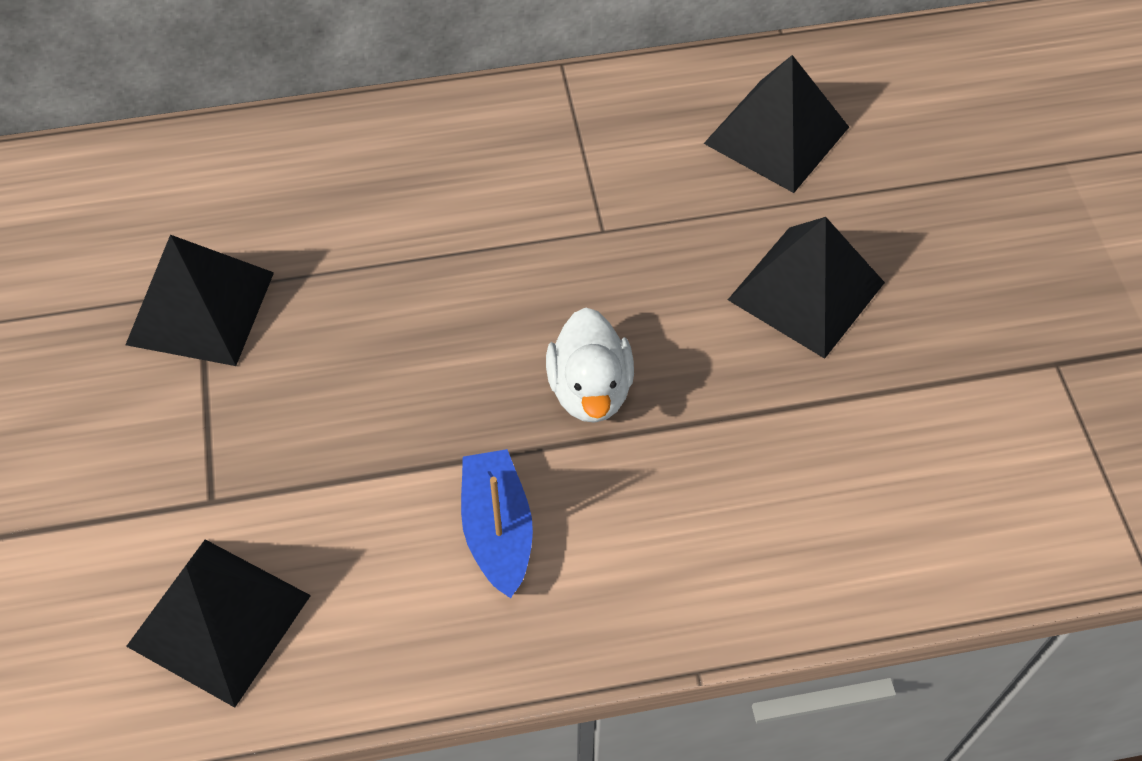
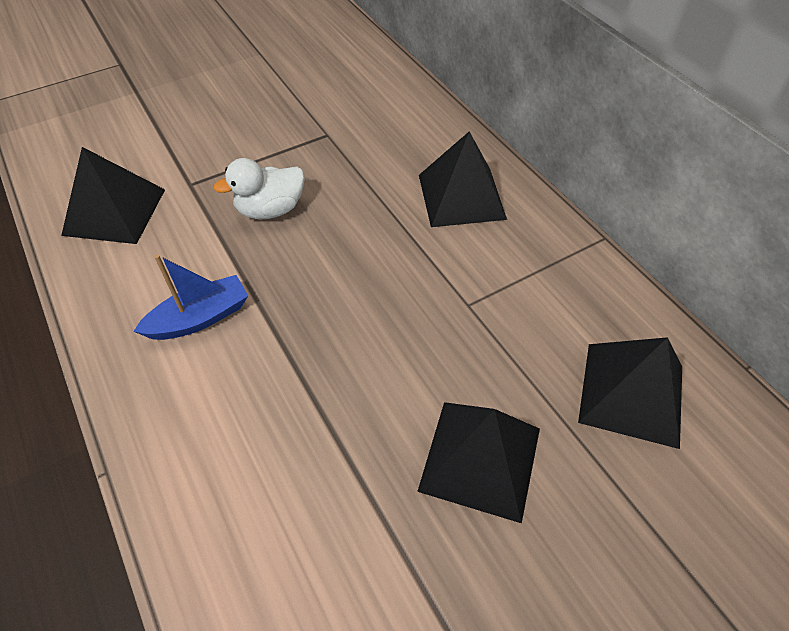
camera: 70 degrees right, 5 degrees down
black pyramid [126,235,274,366] -> black pyramid moved to [419,131,507,227]
white duck [546,307,634,423] -> white duck moved to [213,158,305,220]

